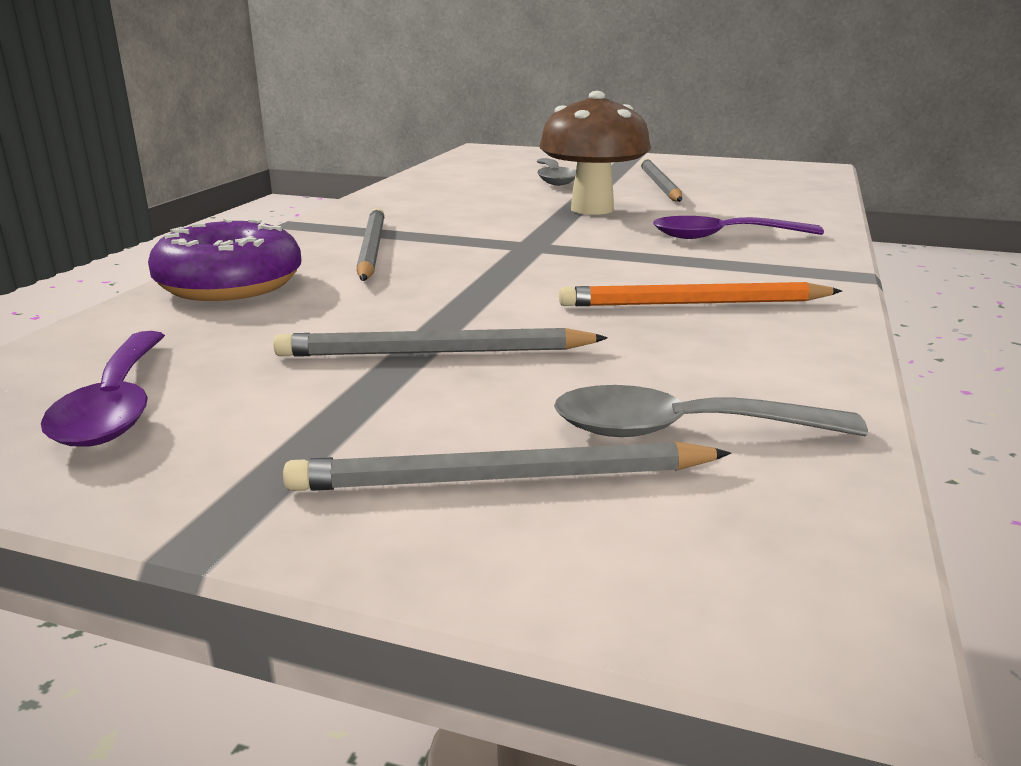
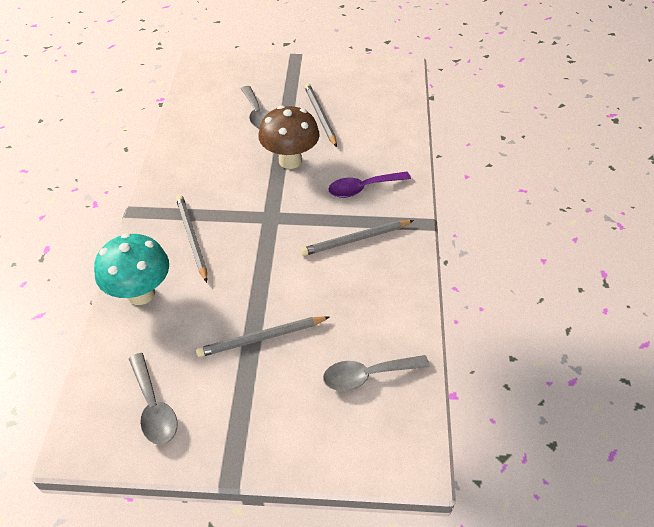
camera: 15 degrees left, 25 degrees up
purple spoon [41,331,165,446] -> grey spoon [129,353,177,445]
purple donut [148,218,301,301] -> turquoise mushroom [94,233,169,305]
grey pencil [283,441,731,491] -> grey pencil moved to [300,220,414,256]
orange pencil [559,282,842,306] -> none

